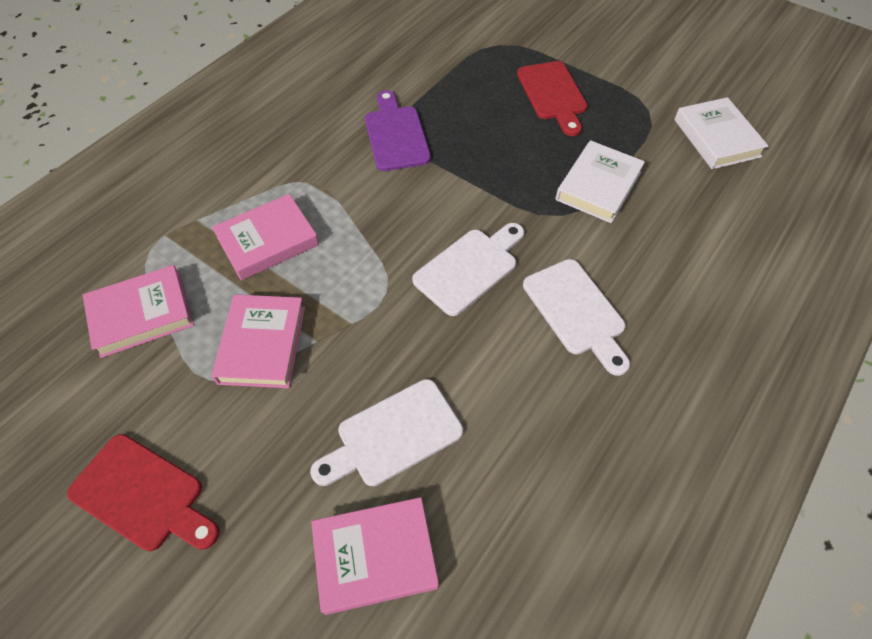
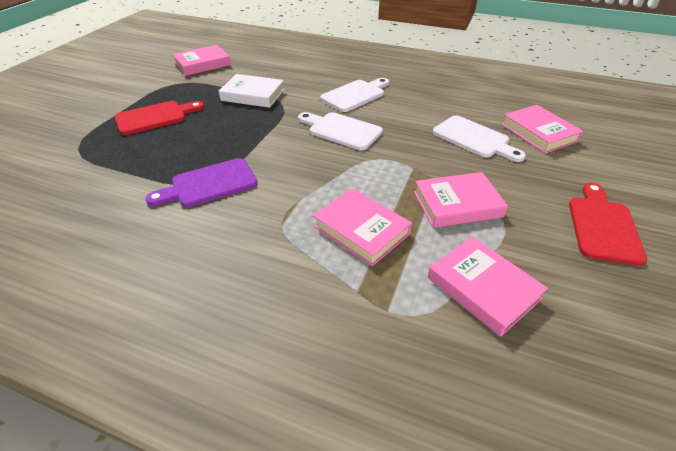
camera: 105 degrees left, 15 degrees down
white book [674,97,769,169] -> pink book [172,45,231,76]

